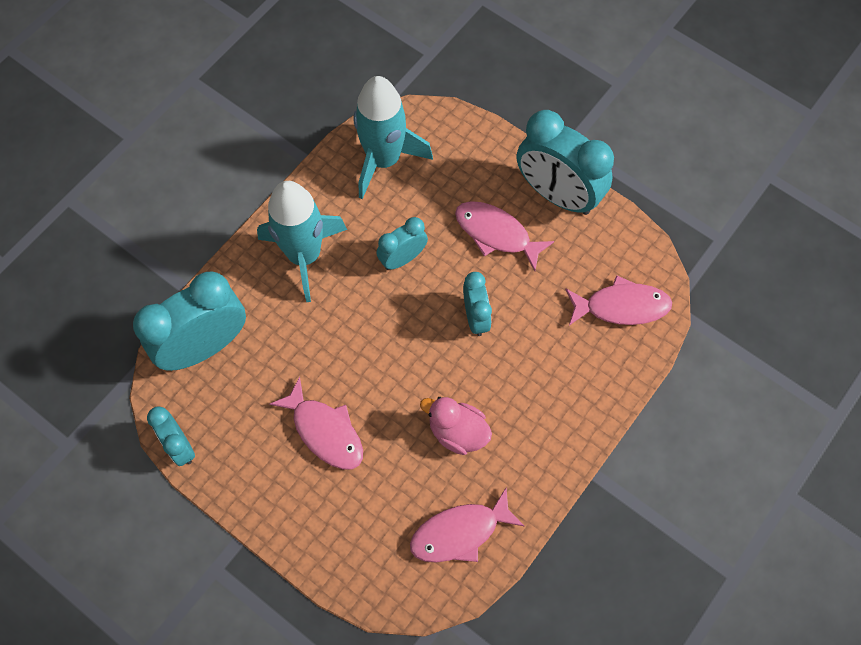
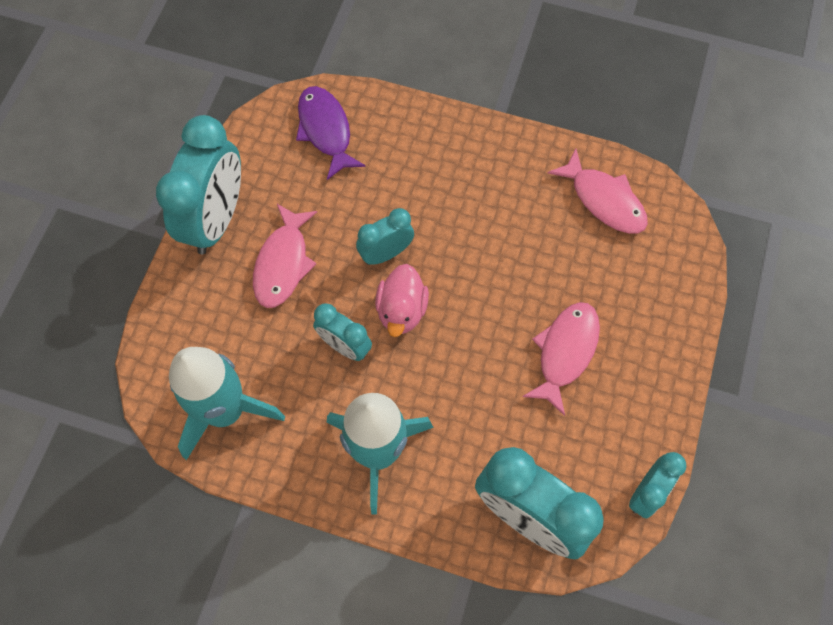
camera: 110 degrees left, 0 degrees up
pink duck [420,397,492,455] -> pink duck moved to [375,264,429,337]
pink fish [565,275,672,325] -> purple fish [296,86,366,180]

